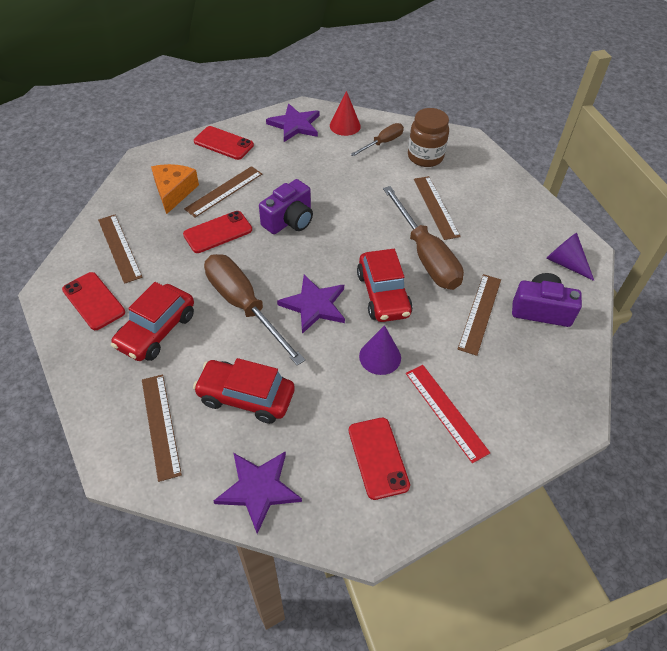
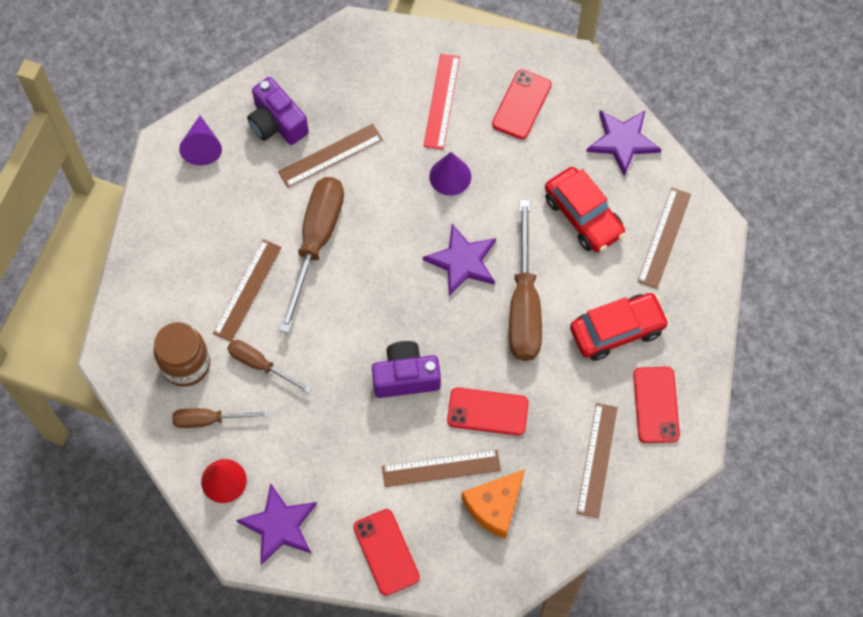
camera: 140 degrees left, 15 degrees up
red car [357,249,413,322] -> none
none -> brown screwdriver [227,340,311,393]

